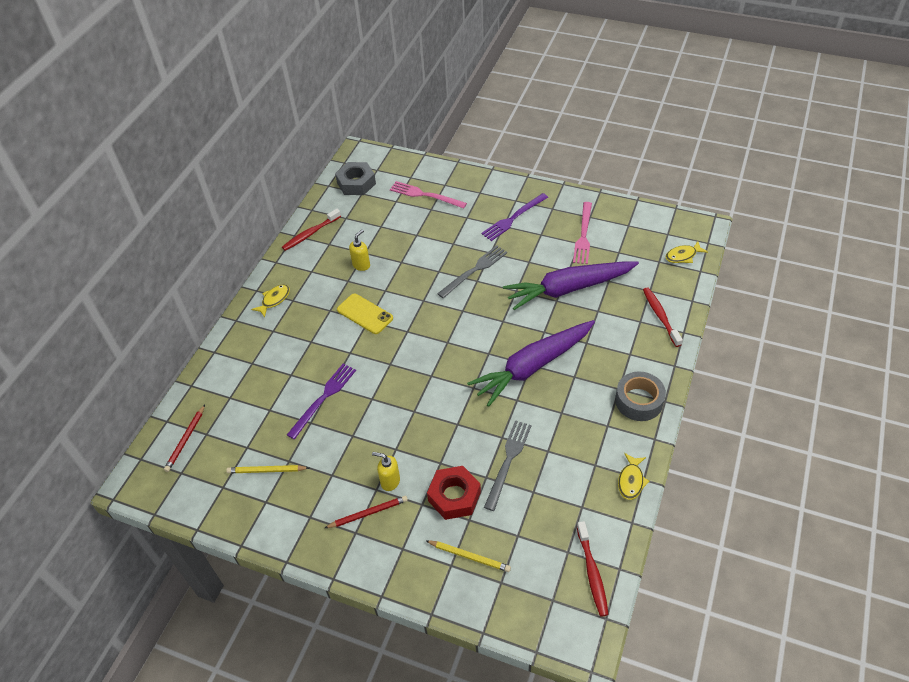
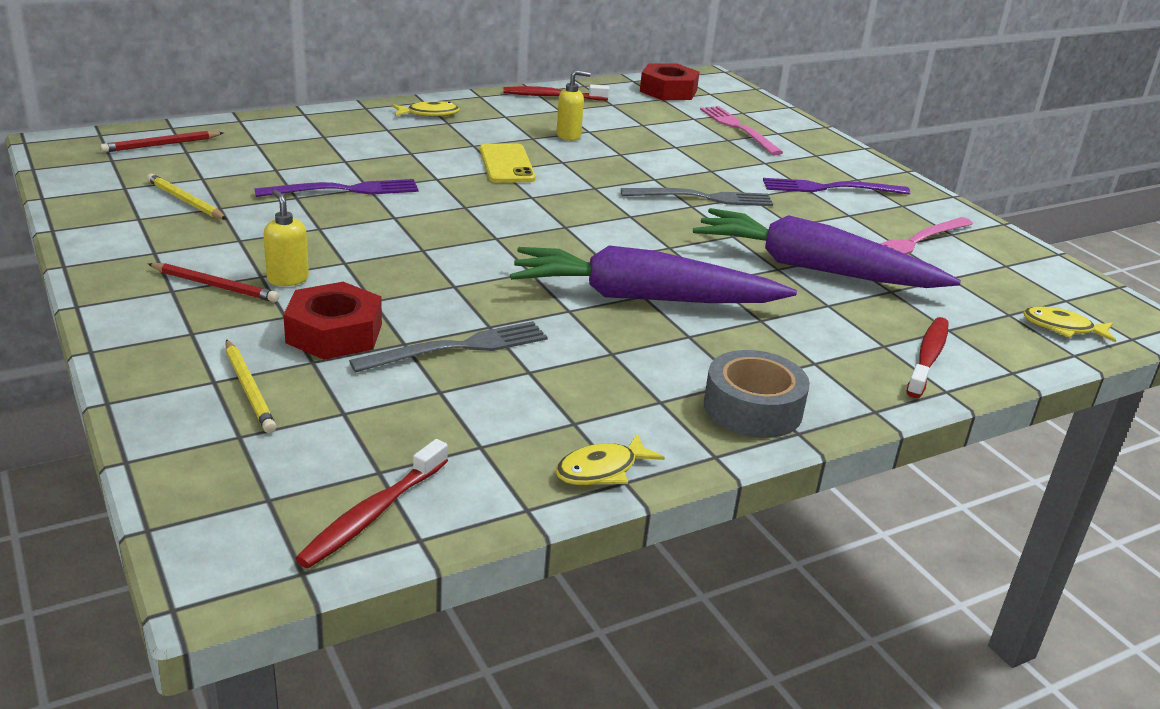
camera: 35 degrees right, 20 degrees down
grey nut [335,162,376,195] -> red nut [640,63,699,100]

